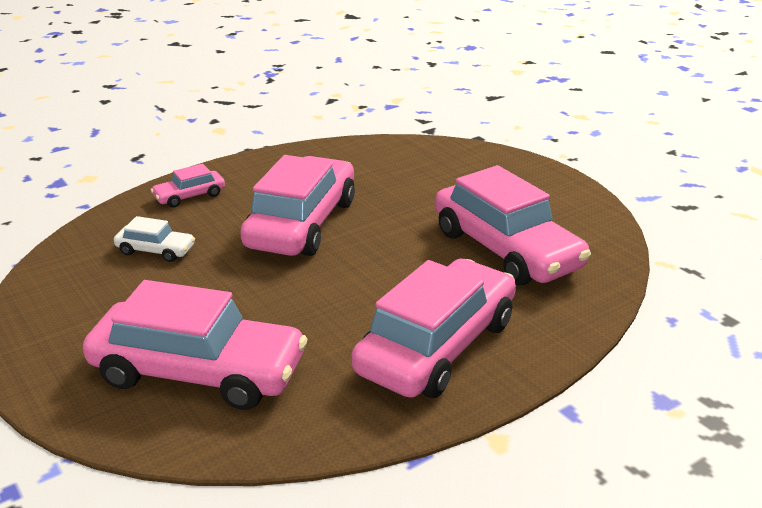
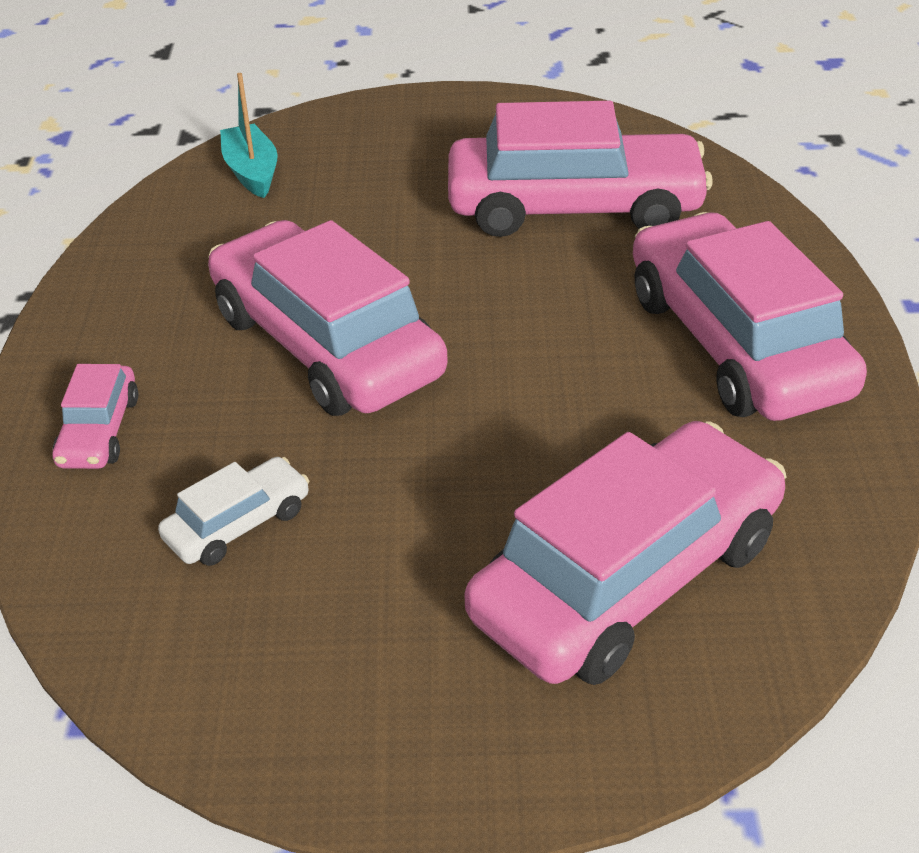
camera: 55 degrees left, 10 degrees up
none -> turquoise boat [220,73,278,198]

